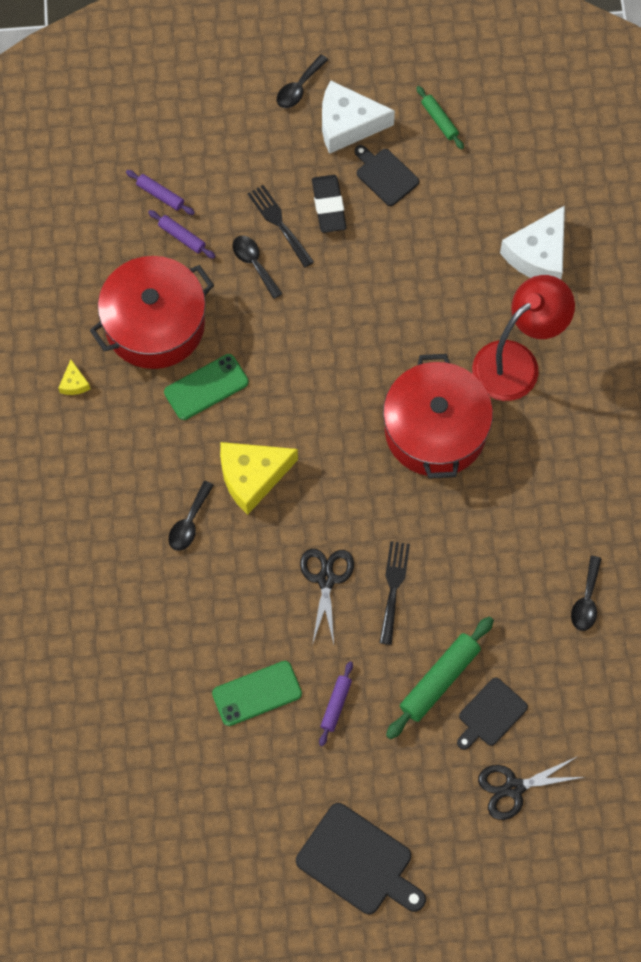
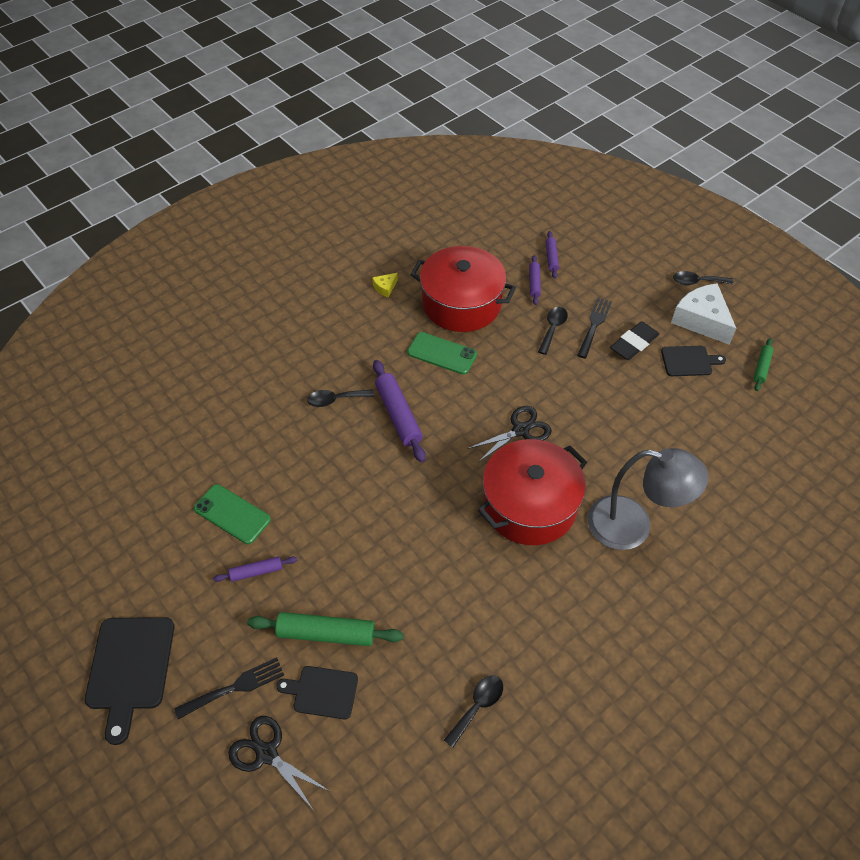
camera: 55 degrees right, 15 degrees down
yellow cheese [220,442,298,515] -> purple rolling pin [373,360,426,463]
black scissors [300,549,354,645] -> black scissors moved to [467,406,552,462]
black cutting board [354,145,419,206] -> black cutting board turned 75 degrees clockwise [661,346,726,376]
black fork [379,541,410,645] -> black fork moved to [174,657,284,719]
red lamp [472,275,575,401] -> grey lamp [588,448,708,550]
white cheese [500,206,565,280] -> none
black spoon [571,556,602,631] -> black spoon turned 150 degrees clockwise [444,675,503,748]

